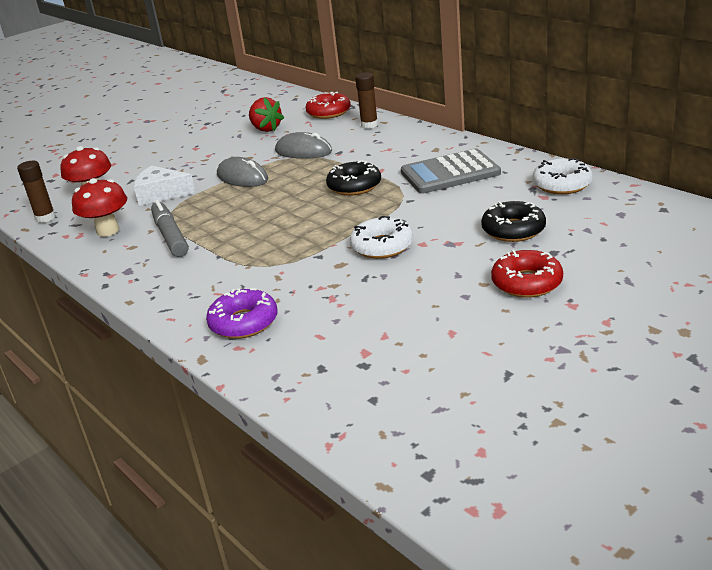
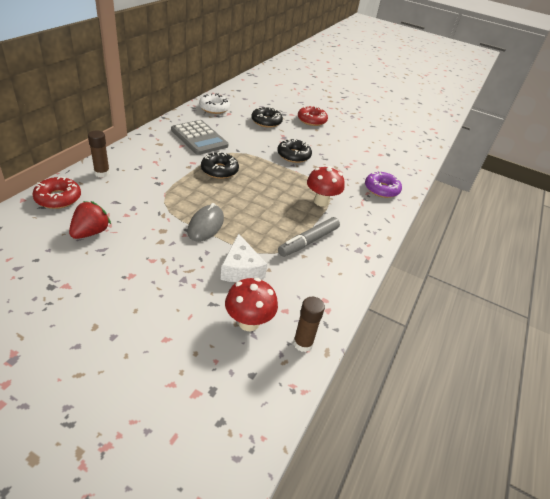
camera: 120 degrees left, 10 degrees up
red mushroom [72,178,127,237] -> red mushroom moved to [307,166,345,207]
grey mouse [275,132,332,159] -> none
white donut [350,216,413,259] -> black donut [277,138,312,163]

